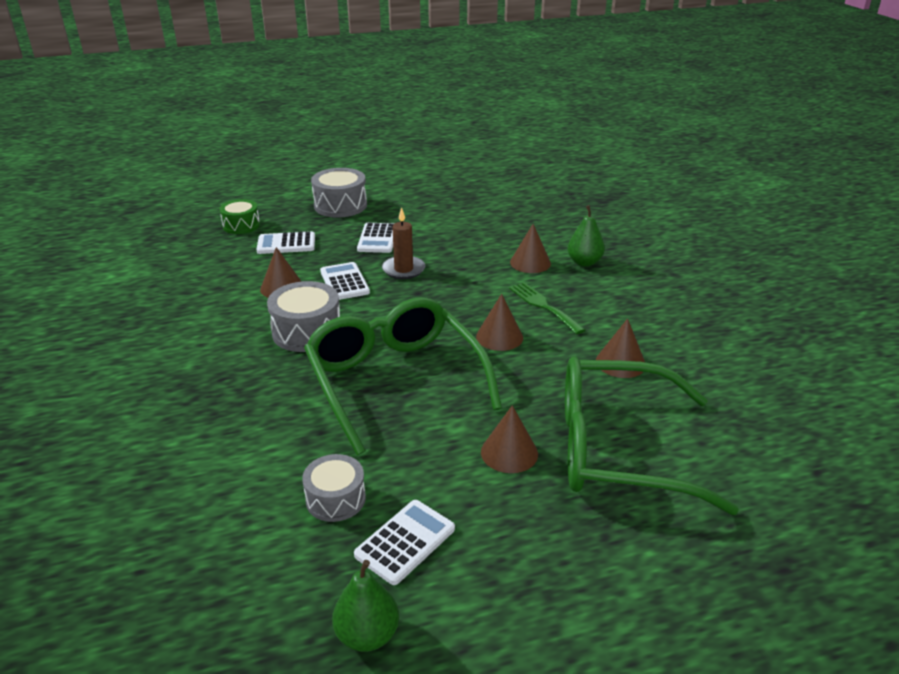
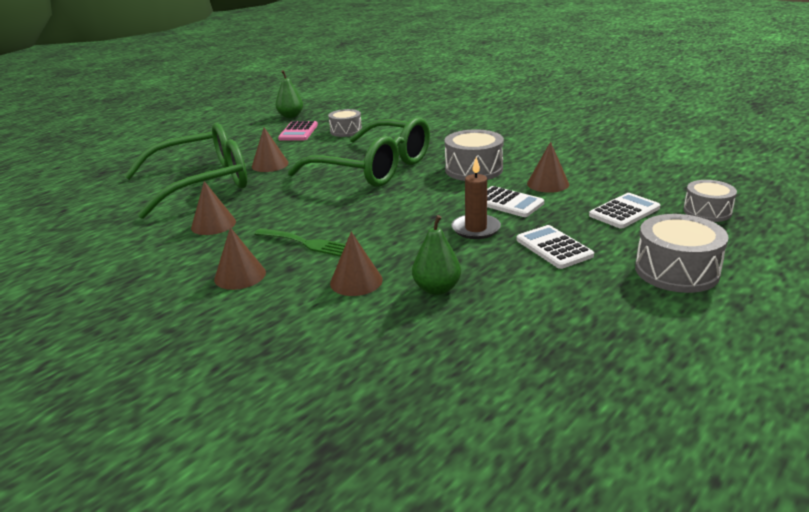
camera: 150 degrees right, 5 degrees down
green drum [219,199,260,234] -> grey drum [683,180,737,222]
white calculator [354,500,455,585] -> pink calculator [278,121,318,140]
brown cone [476,294,523,351] -> brown cone moved to [214,227,266,290]
green pear [567,205,605,267] -> green pear moved to [412,215,461,295]

